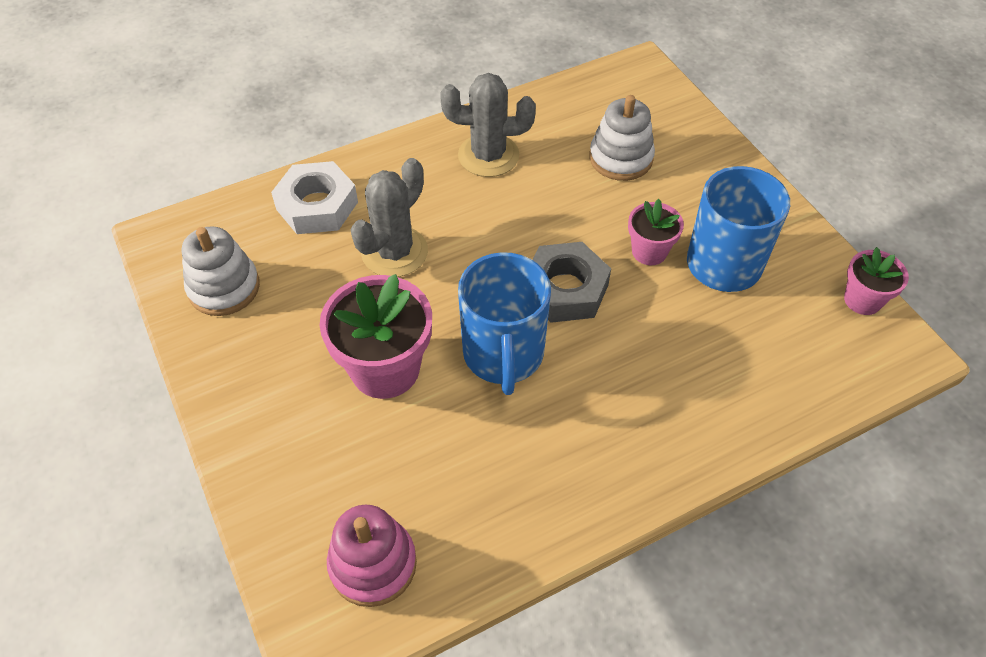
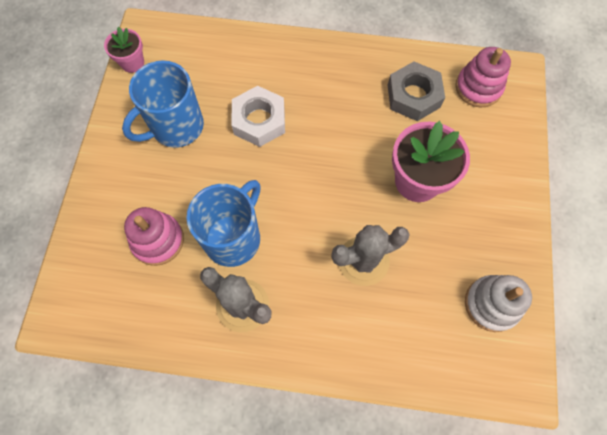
camera: 145 degrees left, 15 degrees up
white nut [271,161,358,234] -> white nut moved to [231,86,285,147]
blue mug [458,252,551,395] -> blue mug moved to [186,180,261,267]
grey nut [532,242,611,323] -> grey nut moved to [388,62,445,121]
white stacking toy [589,95,655,181] -> pink stacking toy [124,207,184,266]
pink flower pot [628,199,684,265] -> none

